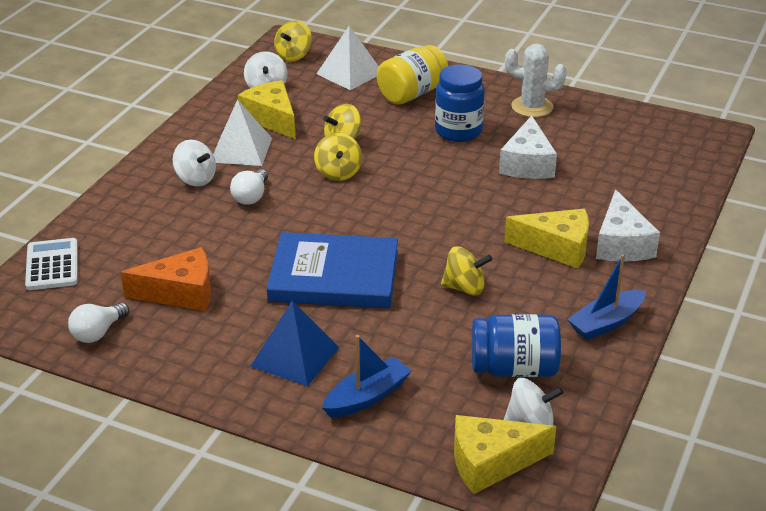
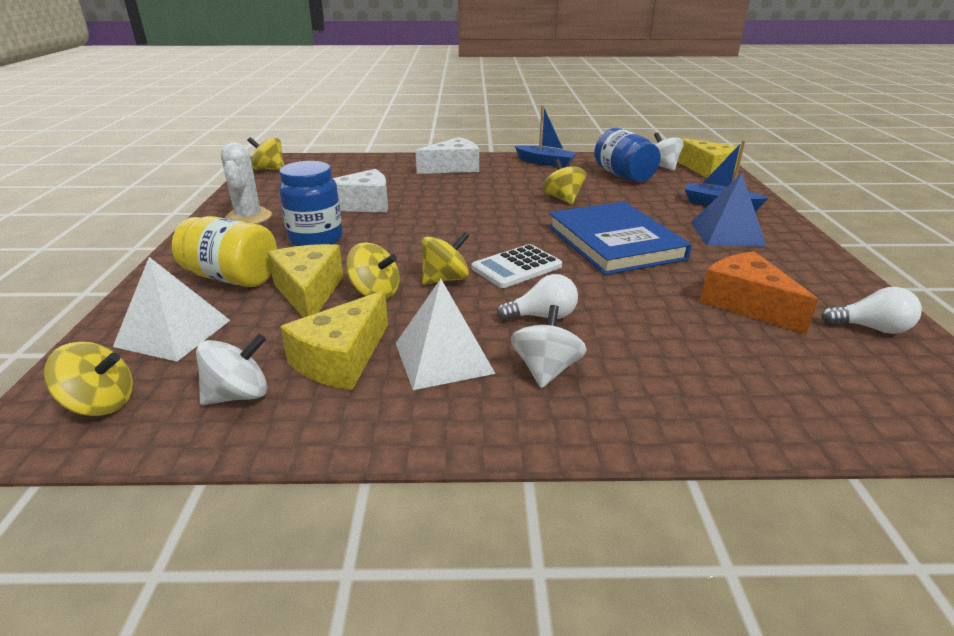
camera: 115 degrees left, 5 degrees down
white calculator [25,238,78,290] -> white calculator moved to [472,244,562,288]
yellow cheese [504,208,589,269] -> yellow cheese moved to [267,244,344,318]
none -> yellow spinning top [247,137,284,170]

